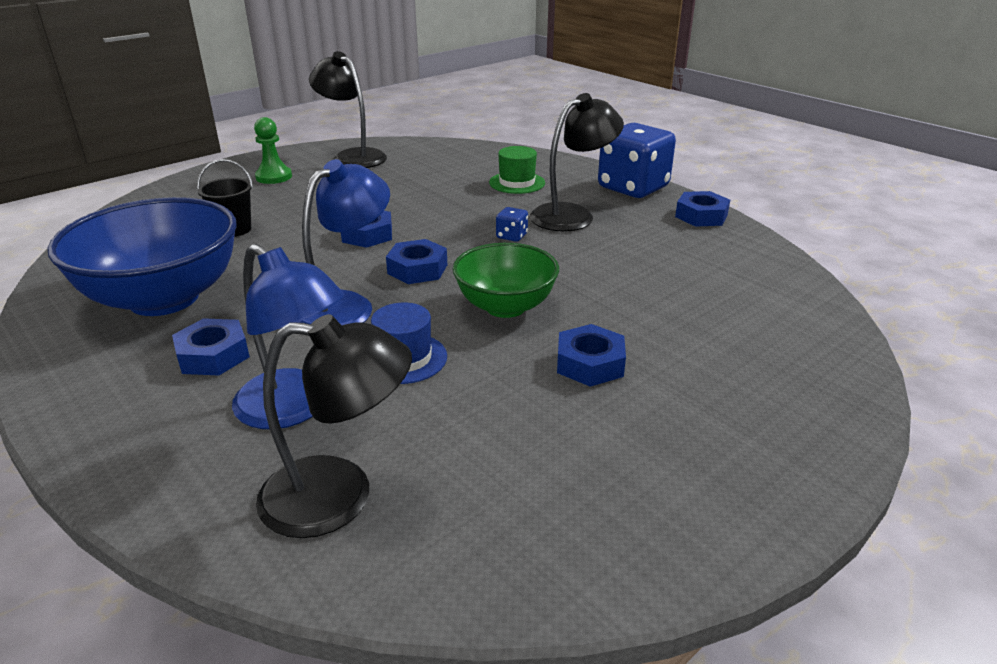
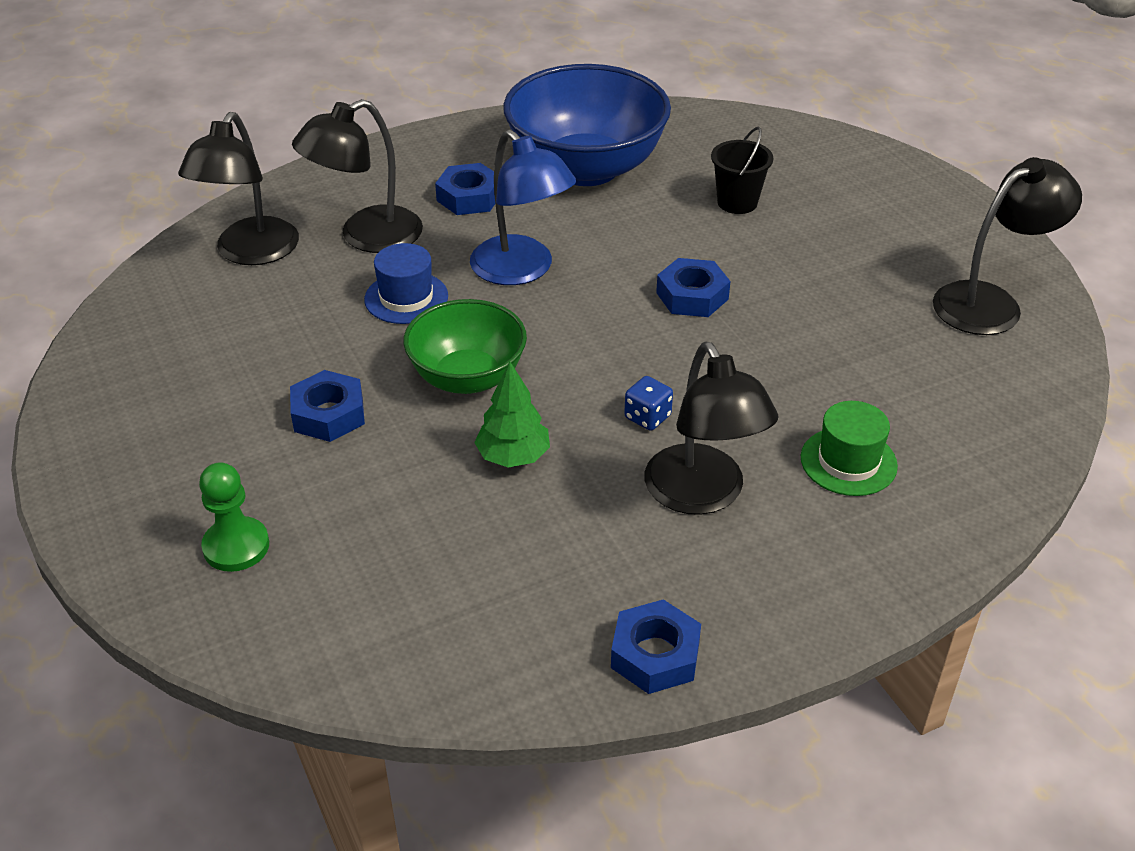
camera: 105 degrees right, 10 degrees up
blue lamp [232,244,344,429] -> black lamp [292,99,423,253]
green pawn [254,117,292,184] -> green pawn moved to [199,462,269,572]
blue nut [386,239,447,284] -> none
blue dice [598,123,676,198] -> none
none -> green tree [474,361,550,467]

